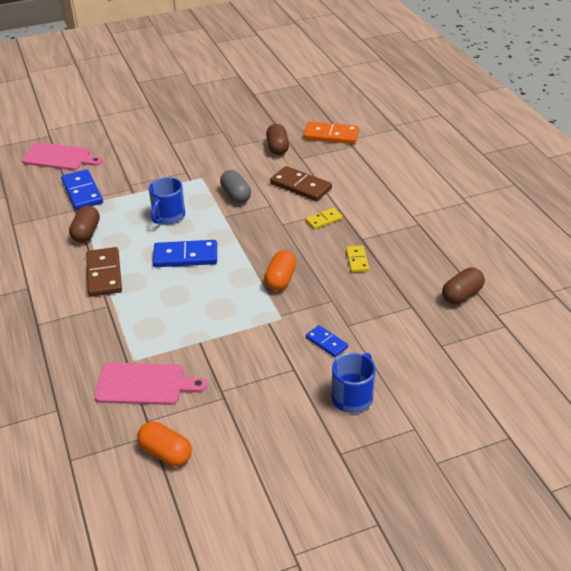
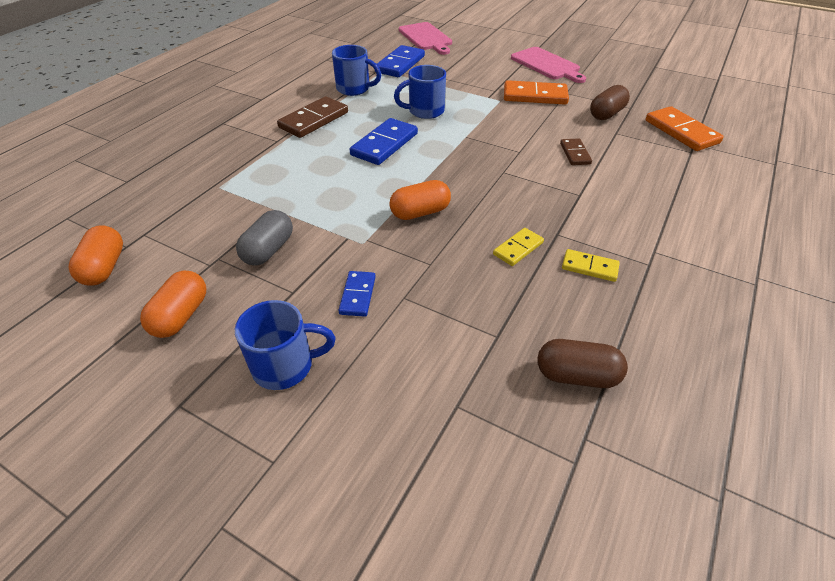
camera: 50 degrees right, 5 degrees up
brown capsule [69,205,100,243] -> blue mug [332,45,381,96]
pink cutting board [94,363,207,405] -> pink cutting board moved to [511,47,586,83]
blue domino [153,240,217,267] -> blue domino turned 75 degrees clockwise [350,118,418,165]
grey capsule [220,170,251,203] -> grey capsule moved to [236,210,293,266]
brown domino [270,166,332,201] -> brown domino [560,139,592,165], size x0.57
yellow domino [305,208,343,229] -> yellow domino moved to [562,249,620,282]
none -> orange capsule [140,270,206,338]
none -> orange domino [504,80,569,105]

